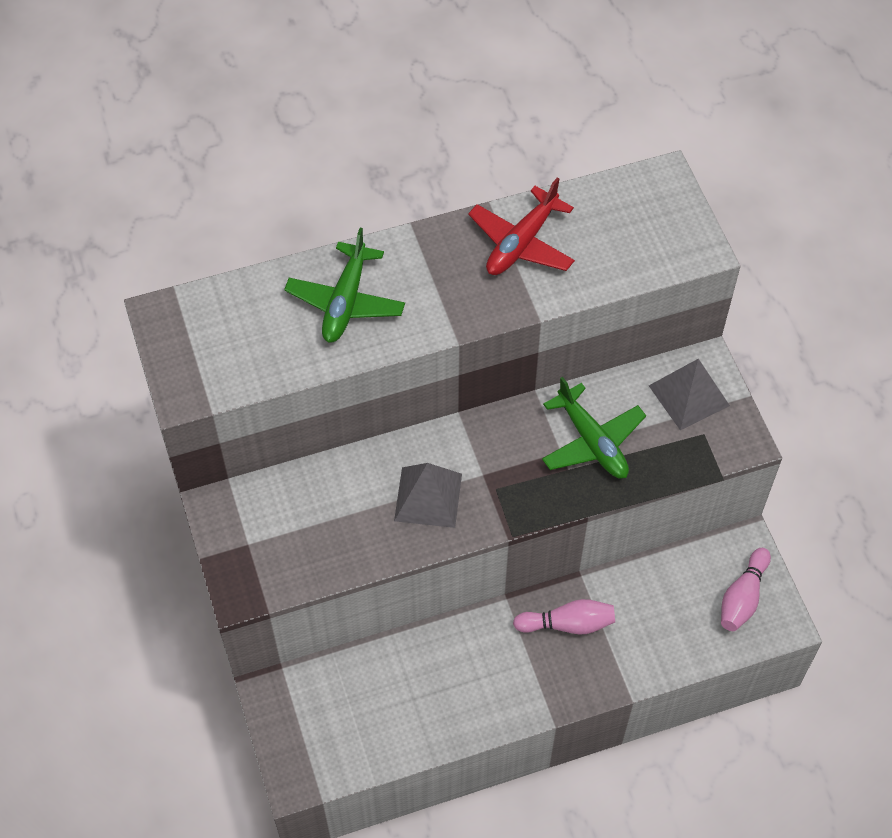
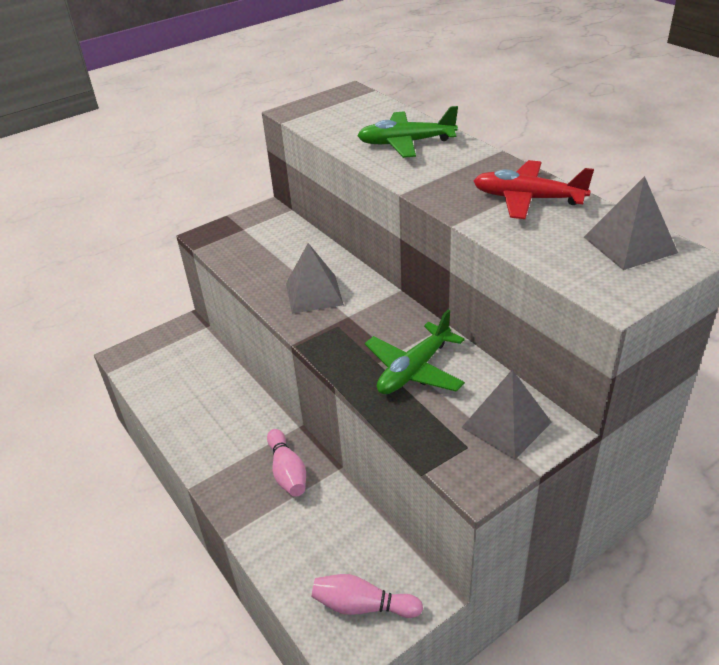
camera: 75 degrees right, 20 degrees down
none -> grey pyramid [584,176,678,270]

